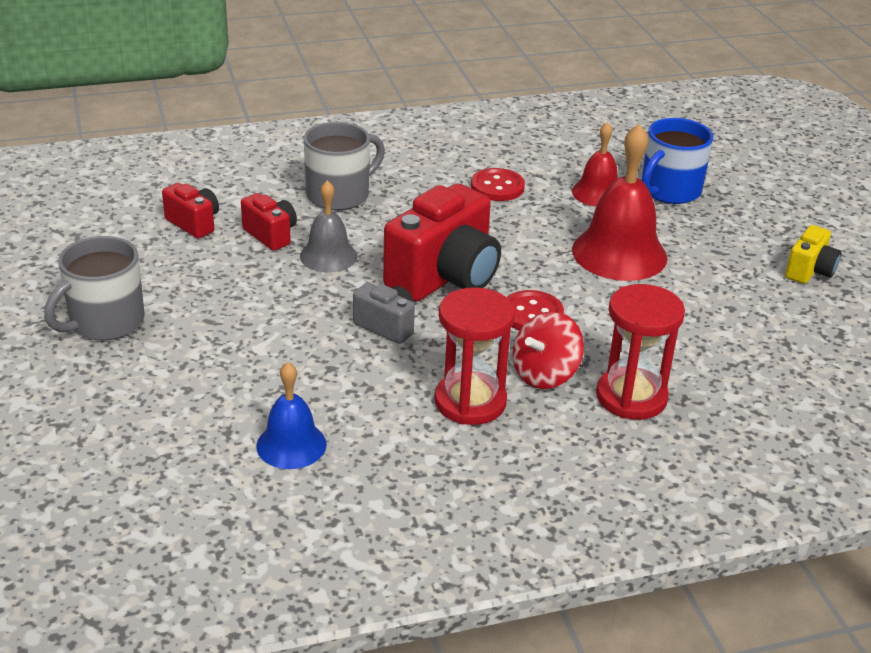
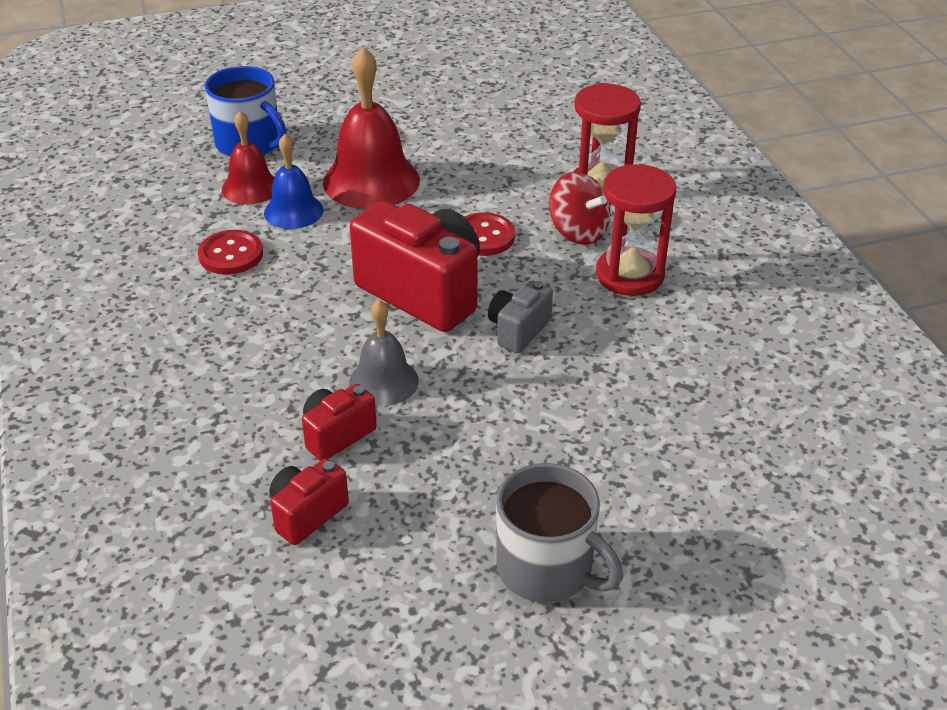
camera: 90 degrees left, 5 degrees up
blue bell [256,362,327,469] -> blue bell moved to [264,134,323,229]
grey mug [303,122,385,210] -> none
yellow camera [785,225,841,284] -> none

